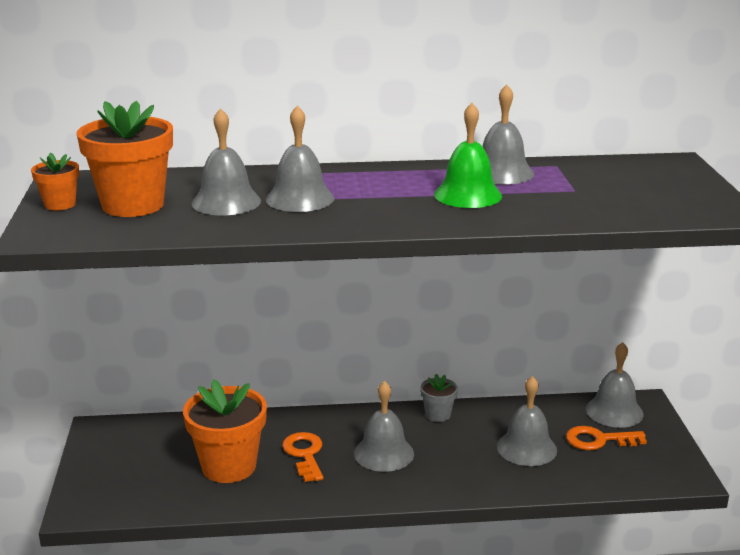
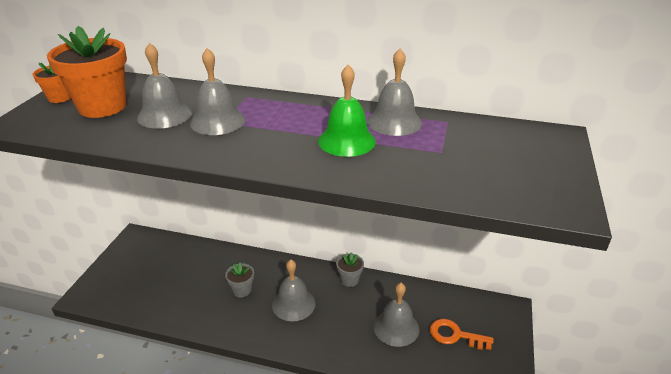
camera: 20 degrees right, 10 degrees up
orange flower pot [183,379,267,483] -> none
orange key [282,432,323,482] -> grey flower pot [225,262,254,297]
grey bell [586,342,644,428] -> none

